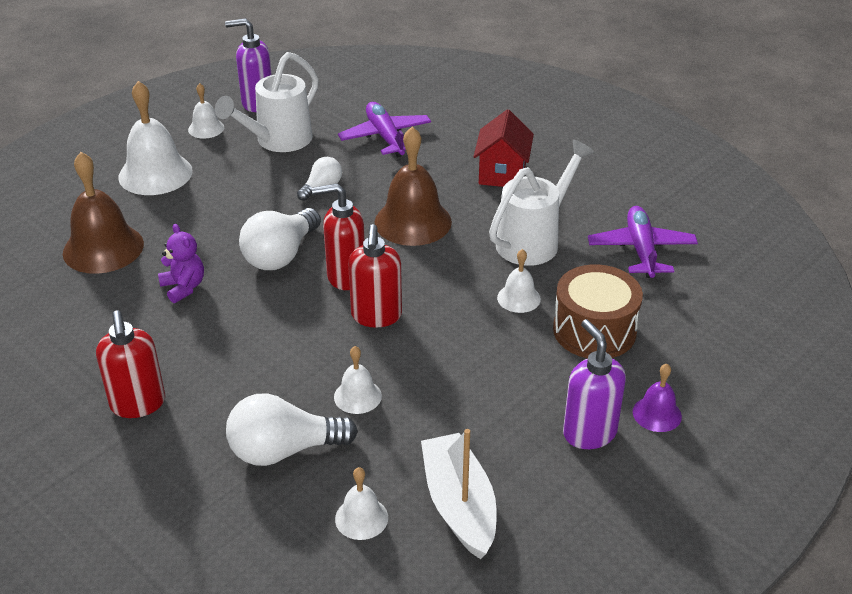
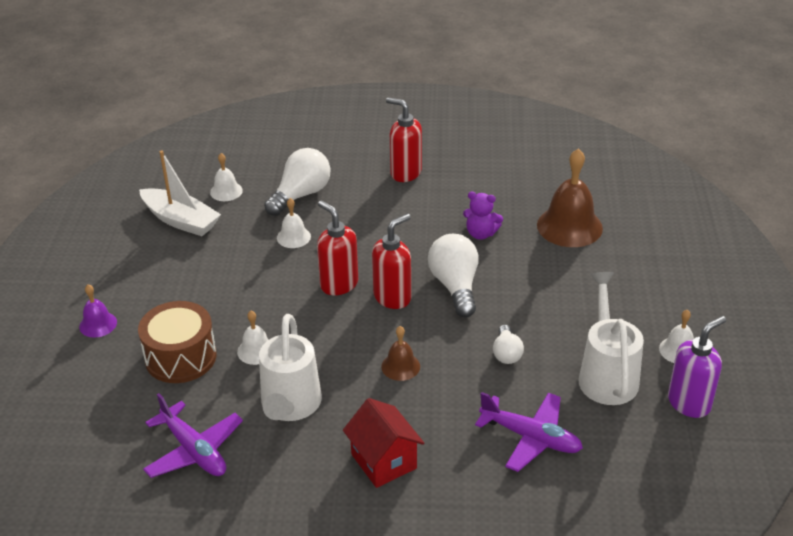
camera: 140 degrees right, 0 degrees up
white bell [119,81,193,195] -> none
brown bell [375,127,452,246] -> brown bell [381,326,420,381], size x0.52
purple soap dispenser [563,319,626,449] -> none

